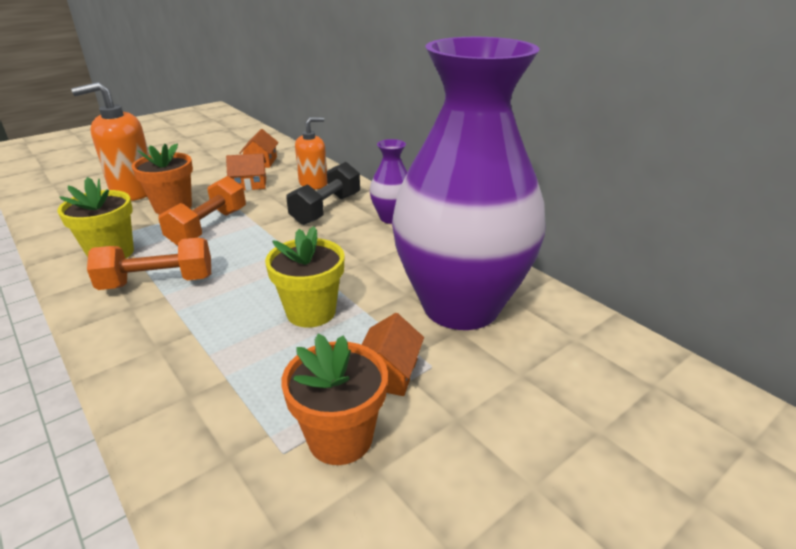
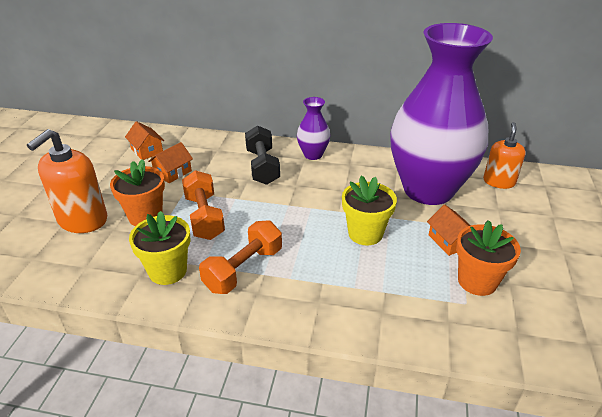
camera: 40 degrees left, 5 degrees up
orange soap dispenser [295,117,327,189] -> orange soap dispenser moved to [483,122,526,189]

